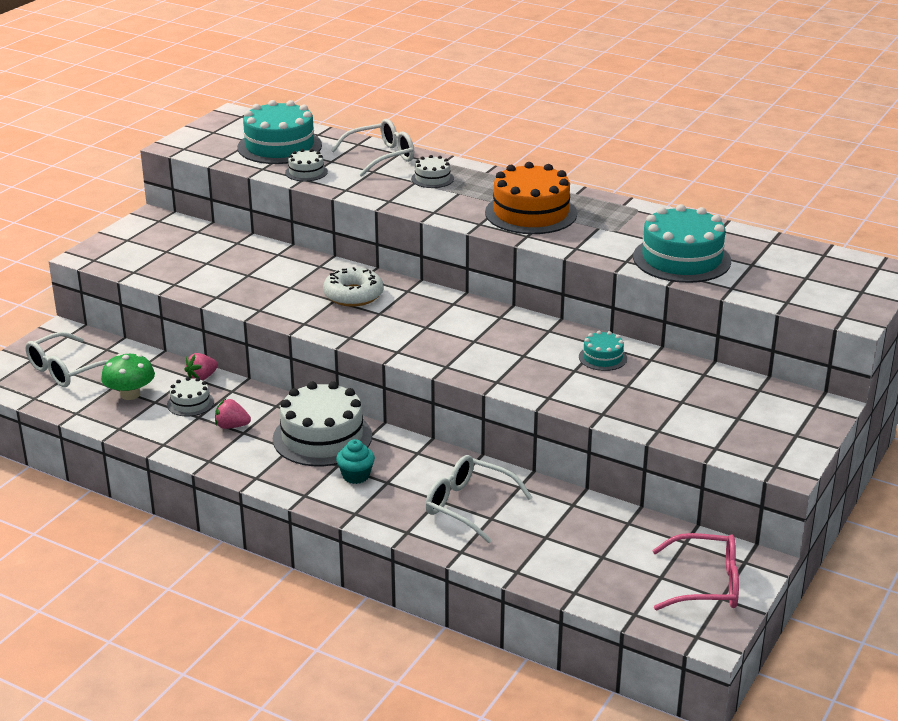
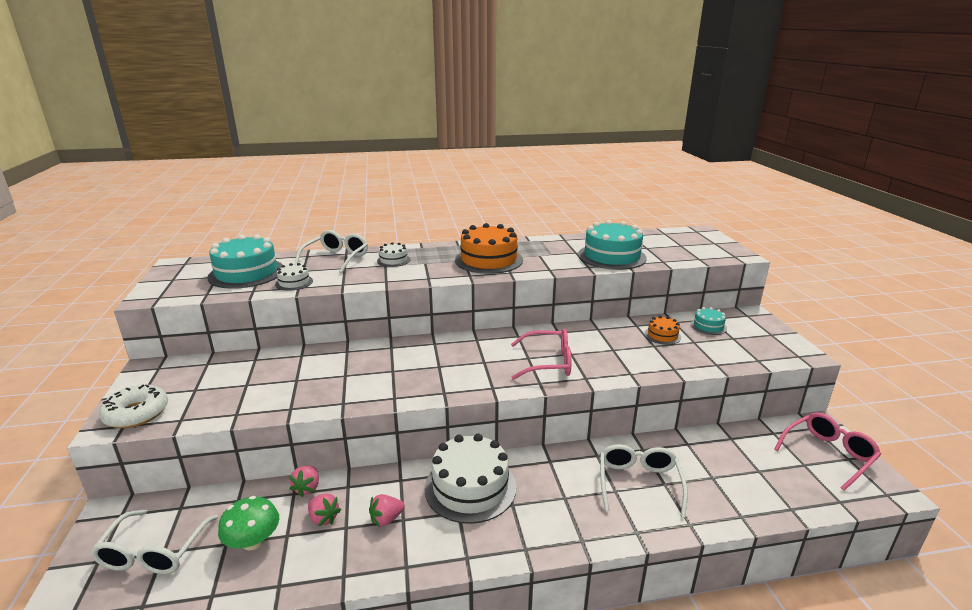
camera: 40 degrees left, 5 degrees down
white cake [167,377,214,417] -> pink strawberry [308,494,341,526]
white donut [323,267,384,307] -> white donut moved to [99,384,168,428]
turquoise cupcake [336,439,375,484] -> none
white glasses [425,455,533,543] -> white glasses turned 105 degrees clockwise [600,444,688,518]
turquoise cake [579,331,627,371] -> turquoise cake moved to [690,307,727,335]
none -> pink glasses [511,329,571,380]
none -> orange cake [644,316,681,345]

